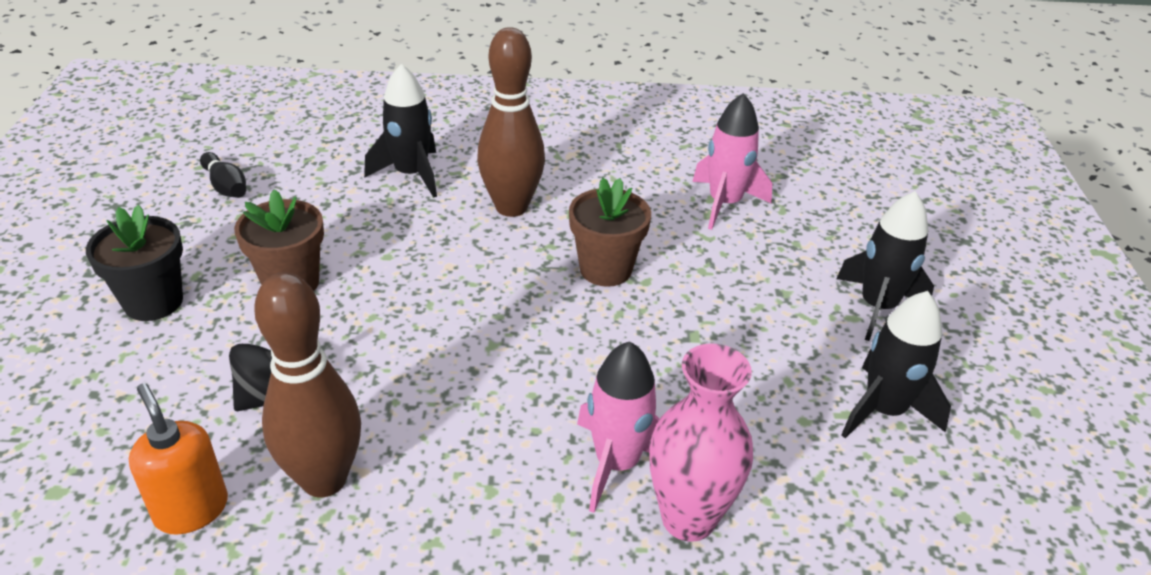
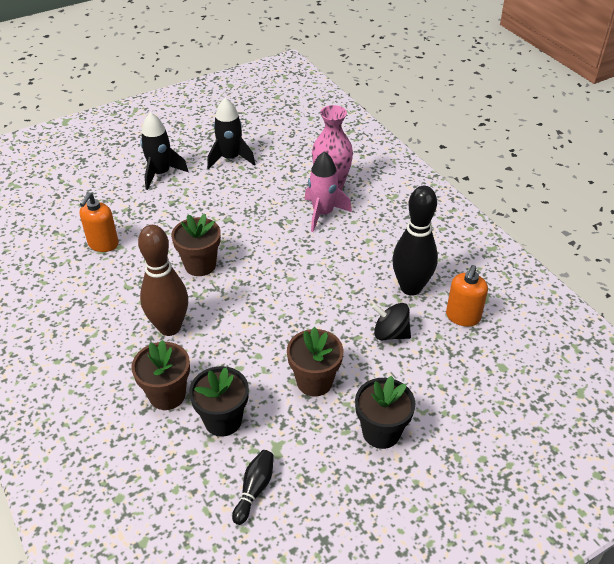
camera: 120 degrees left, 5 degrees up
brown bowling pin [254,272,361,497] -> black bowling pin [392,186,438,296]
black rocket [364,64,437,198] -> brown flower pot [131,340,190,410]
pink rocket [692,93,772,230] -> orange soap dispenser [80,192,119,252]
none -> black flower pot [189,366,249,437]

